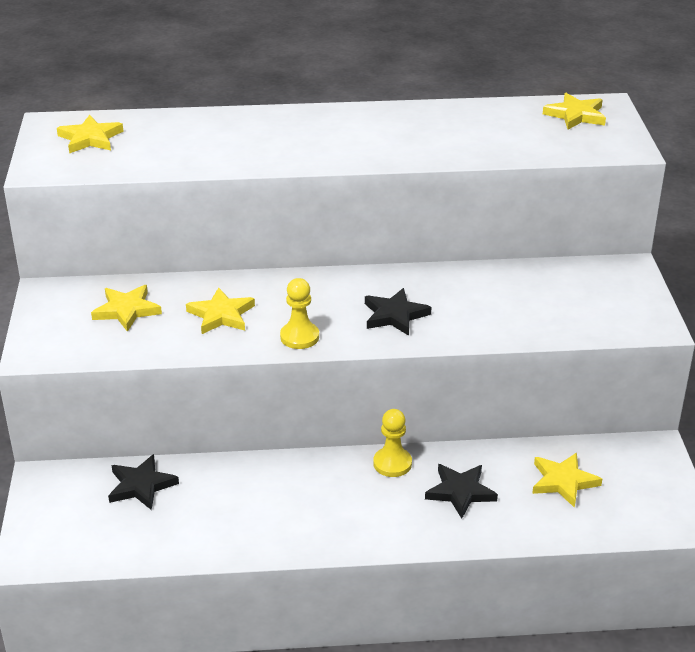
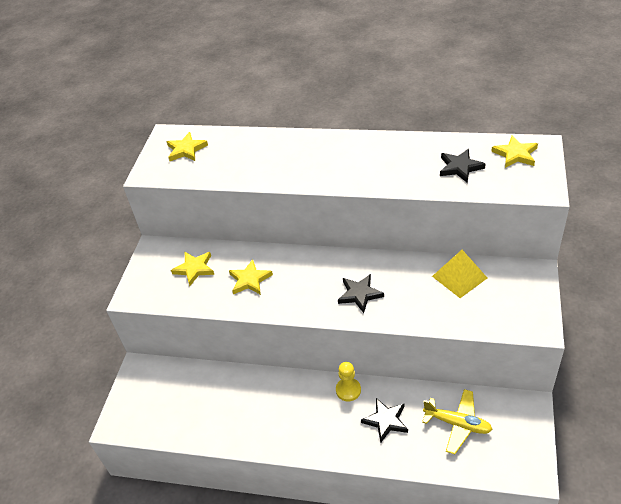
camera: 20 degrees right, 10 degrees up
black star [108,454,179,510] -> black star moved to [440,149,485,183]
yellow pawn [280,278,319,349] -> none
yellow star [532,452,602,508] -> yellow plane [422,389,493,454]
none -> yellow pyramid [432,250,487,298]

